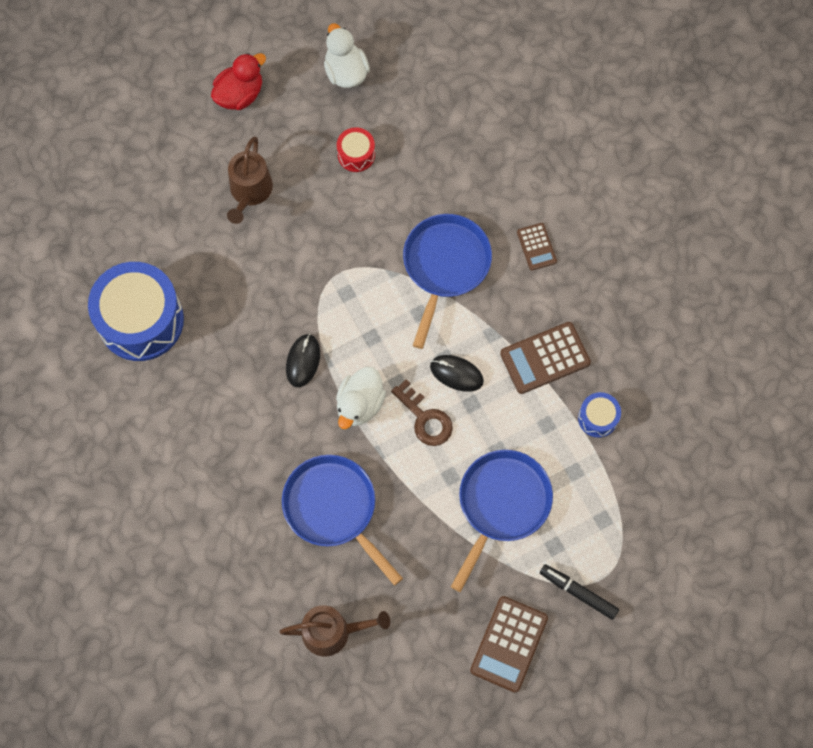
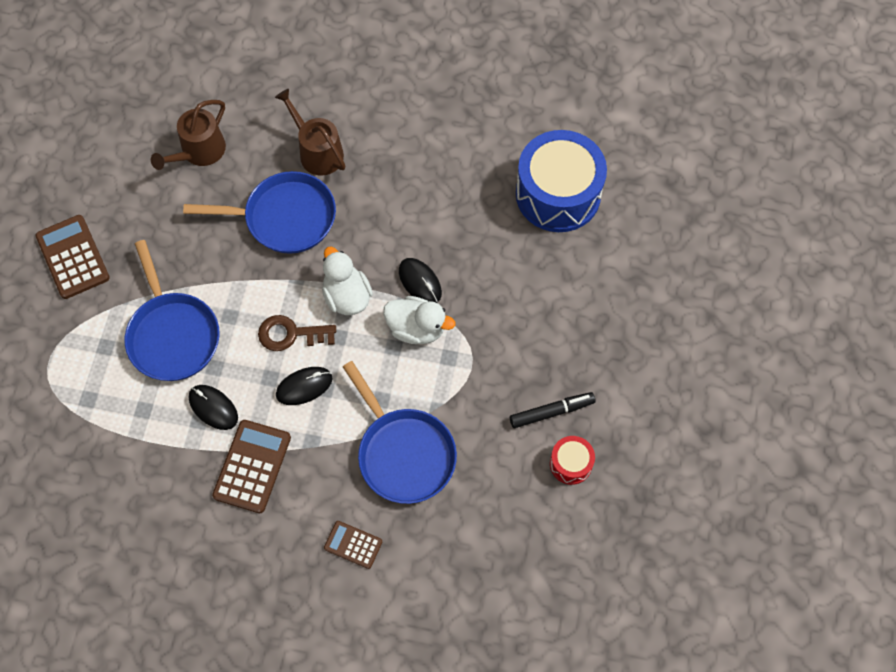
camera: 130 degrees right, 5 degrees down
red duck [211,53,266,110] -> none
brown watering can [227,137,273,224] -> brown watering can moved to [275,89,345,176]
white duck [324,23,370,88] -> white duck moved to [383,296,455,344]
black marker [540,564,619,620] -> black marker moved to [510,392,596,428]
blue drum [578,392,621,438] -> none
none -> black mouse [189,385,238,430]

